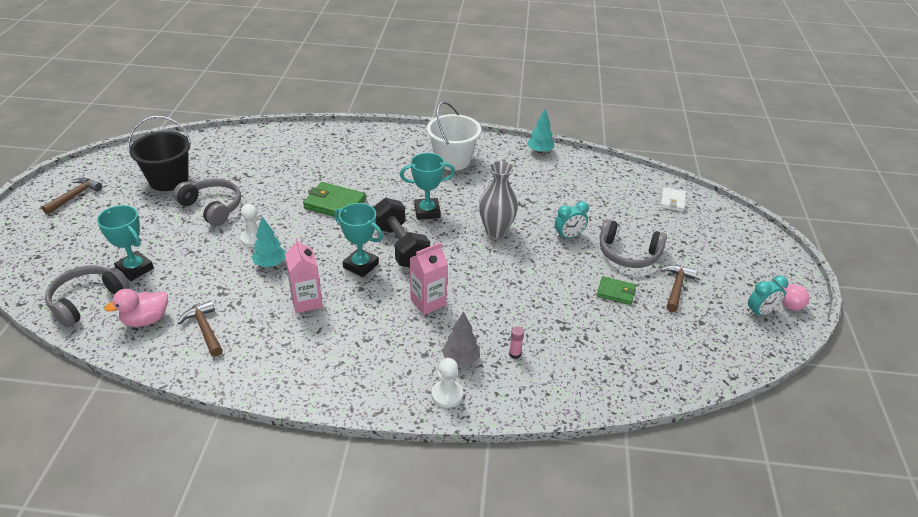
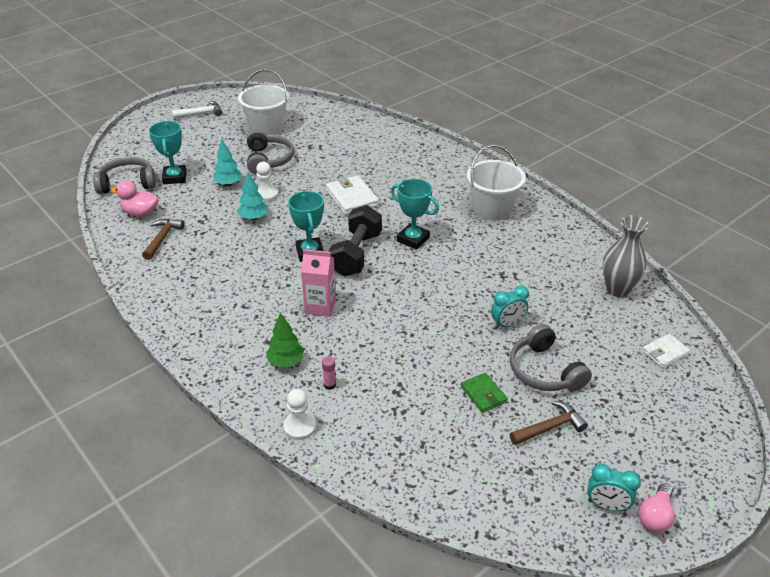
camera: 45 degrees right, 0 degrees up
brown hammer [41,178,102,215] -> white hammer [172,101,222,118]
black bucket [128,116,191,191] -> white bucket [238,69,289,135]
pink carton [285,238,323,313] -> none
green wallet [303,182,366,217] -> white wallet [326,175,379,215]
white pawn [431,358,463,408] -> white pawn moved to [283,389,316,440]
grey tree [442,311,480,366] -> green tree [266,313,304,367]
grey vase [479,161,518,238] -> grey vase moved to [603,215,649,297]
turquoise tree [527,108,554,154] -> turquoise tree moved to [213,139,242,186]
turquoise clock [555,201,589,240] -> turquoise clock turned 45 degrees counterclockwise [491,286,529,329]

